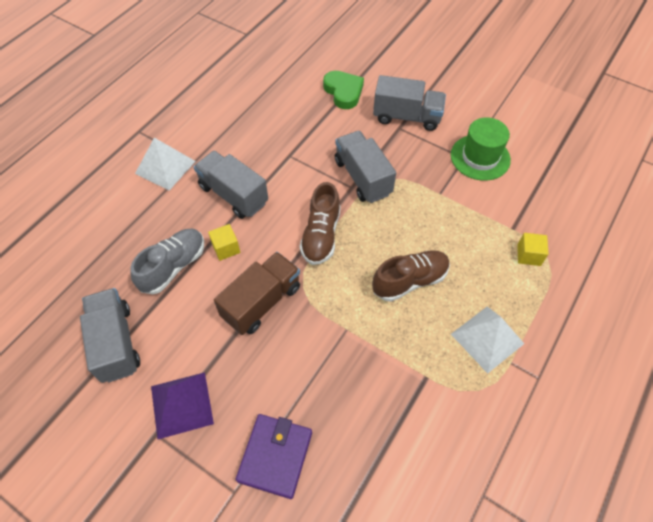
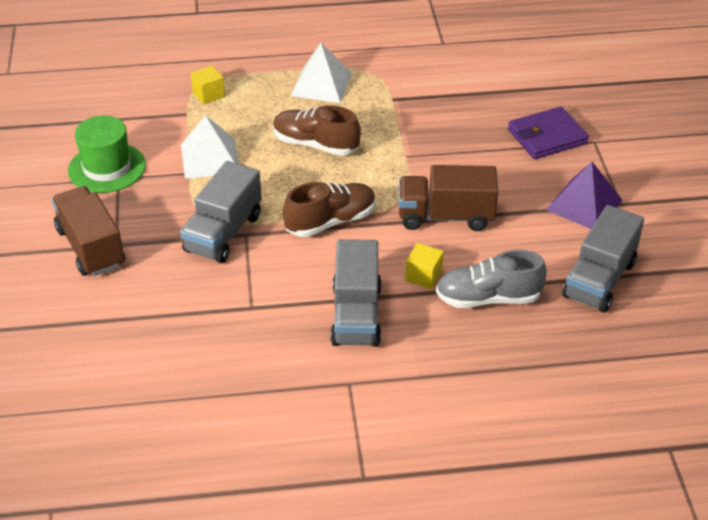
camera: 130 degrees left, 15 degrees down
white pyramid [135,138,196,190] -> white pyramid moved to [181,115,239,179]
green heart [323,71,364,109] -> none
grey truck [373,75,446,131] -> brown truck [52,186,125,276]

